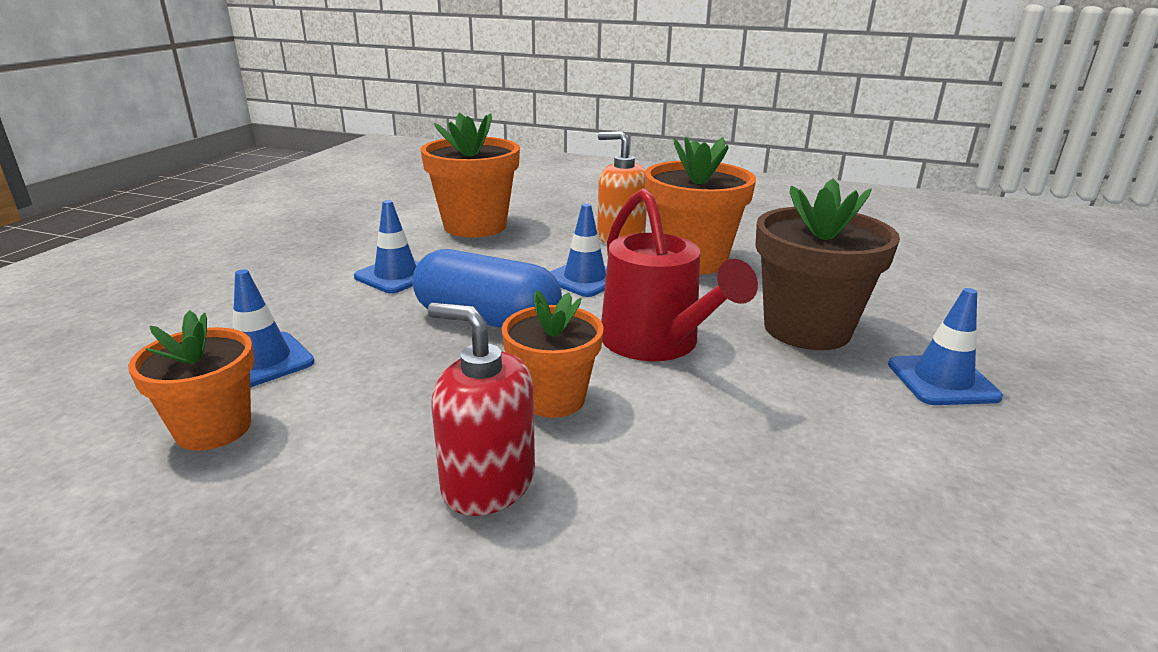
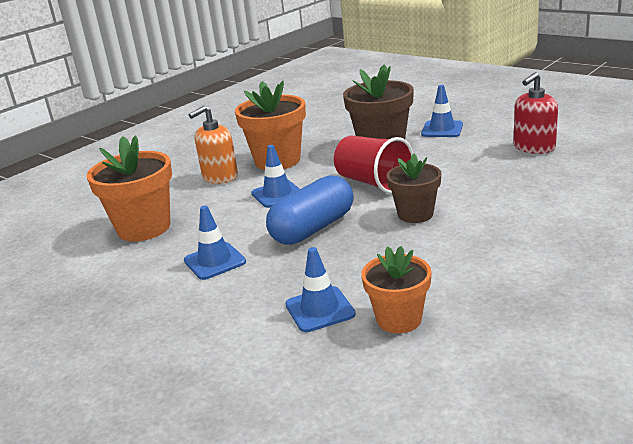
camera: 65 degrees left, 0 degrees up
red soap dispenser [428,303,535,516] -> red soap dispenser moved to [514,72,558,154]
orange flower pot [501,290,603,418] -> brown flower pot [386,153,442,223]
red watering can [601,188,758,361] -> red cup [334,135,413,194]

